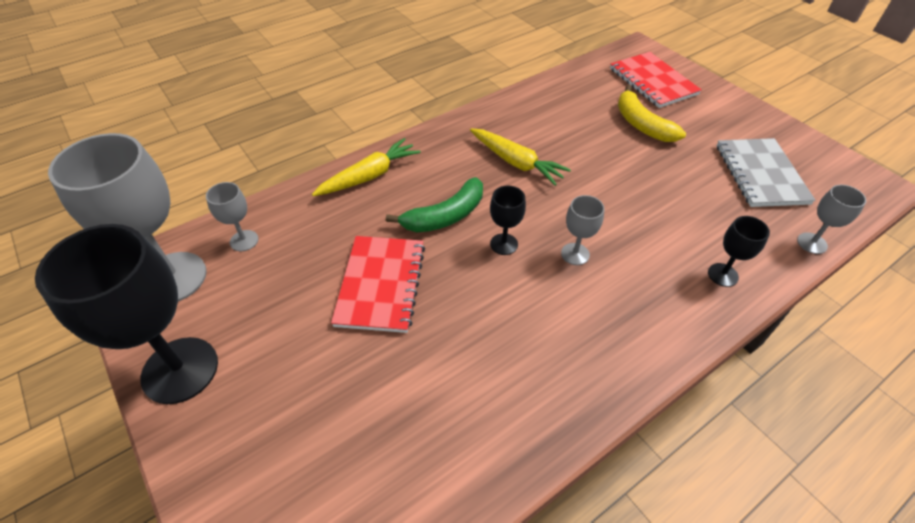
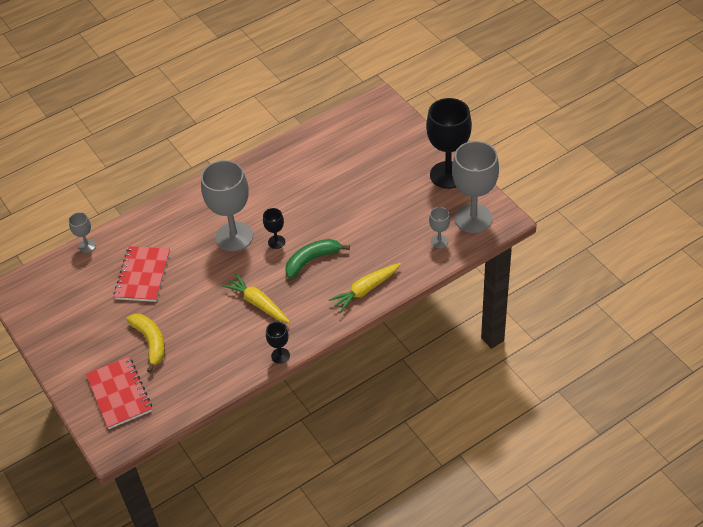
camera: 175 degrees left, 0 degrees up
red notebook [331,236,425,333] -> red notebook moved to [113,246,170,302]
grey goblet [561,195,604,265] -> grey goblet [201,160,253,251], size x2.19
black goblet [708,216,770,287] -> black goblet moved to [266,322,290,364]
grey notebook [717,138,816,207] -> none

